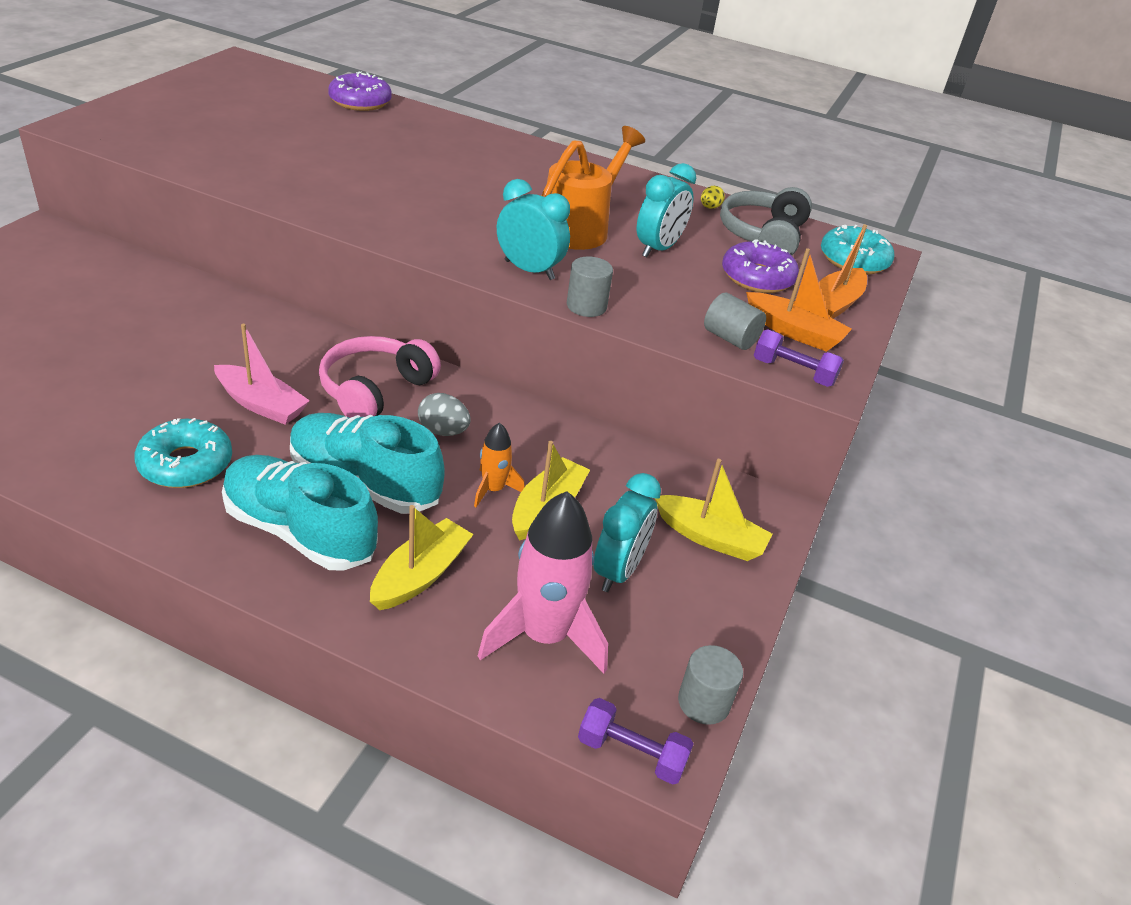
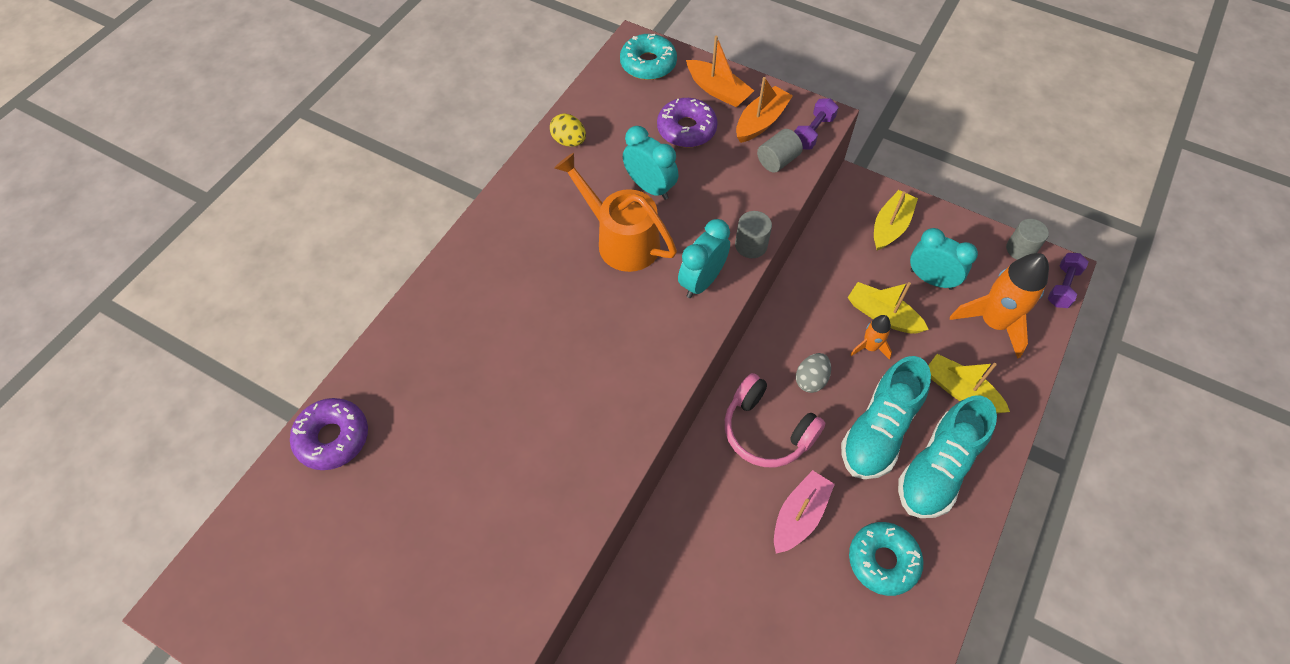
camera: 80 degrees left, 20 degrees up
pink rocket [478,491,608,674] -> orange rocket [950,253,1049,359]
yellow egg [701,186,725,209] -> yellow egg [550,113,586,147], size x1.54
grey headphones [720,187,812,256] -> none

